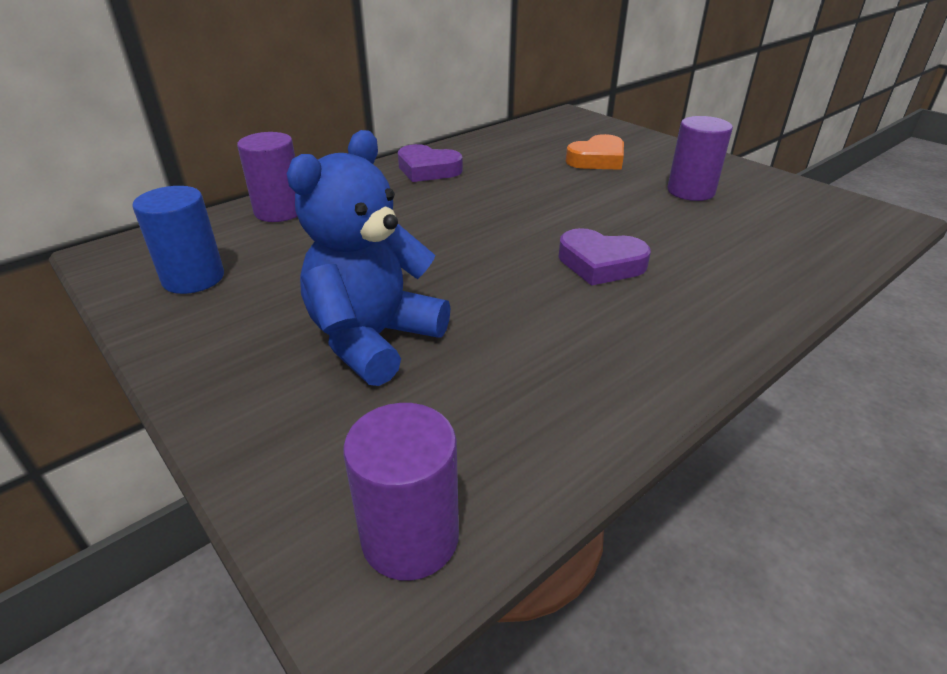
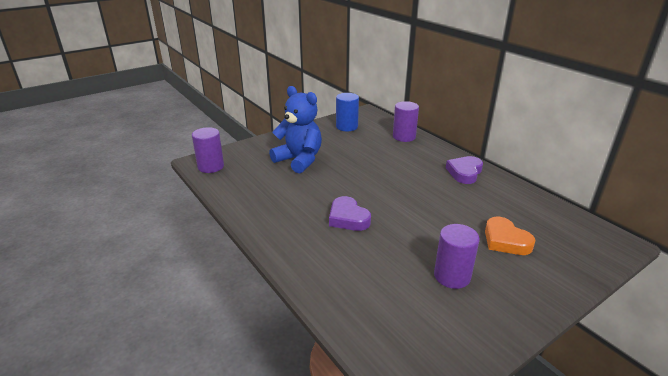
camera: 95 degrees right, 5 degrees down
purple heart [558,228,651,286] -> purple heart turned 60 degrees counterclockwise [329,196,371,231]

